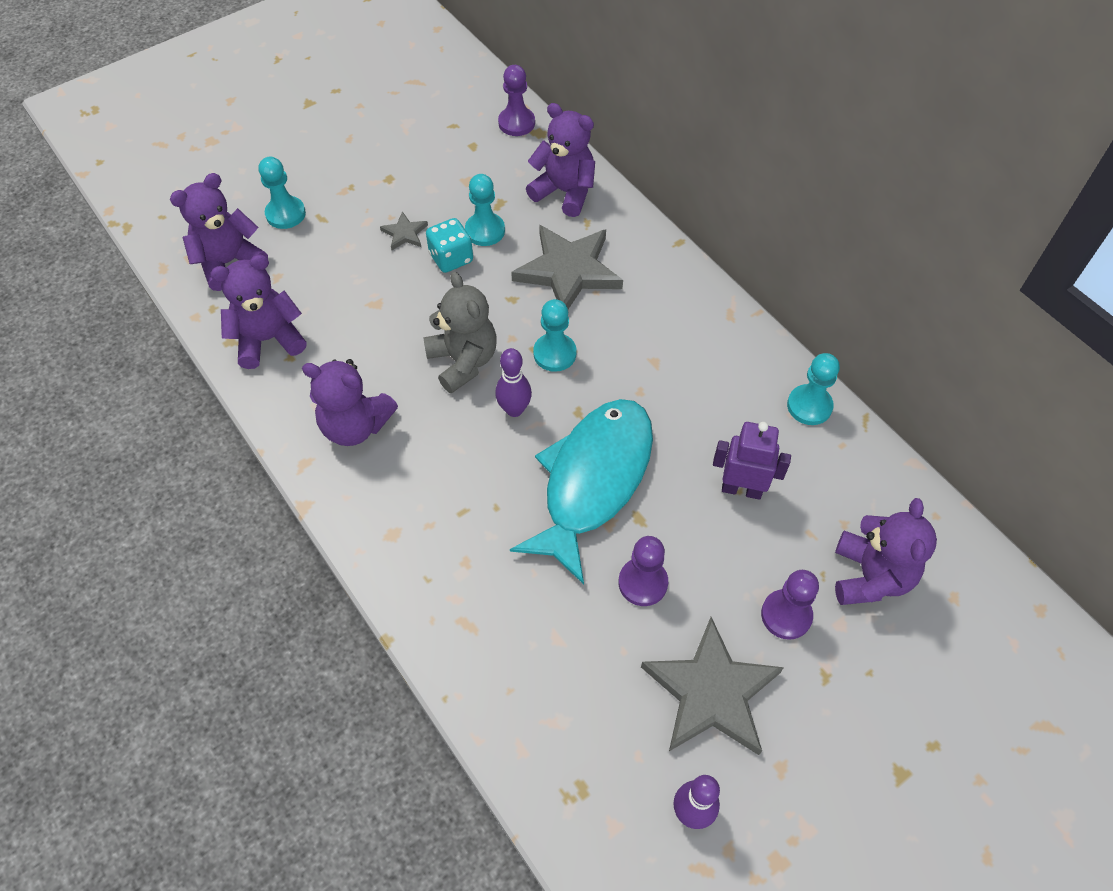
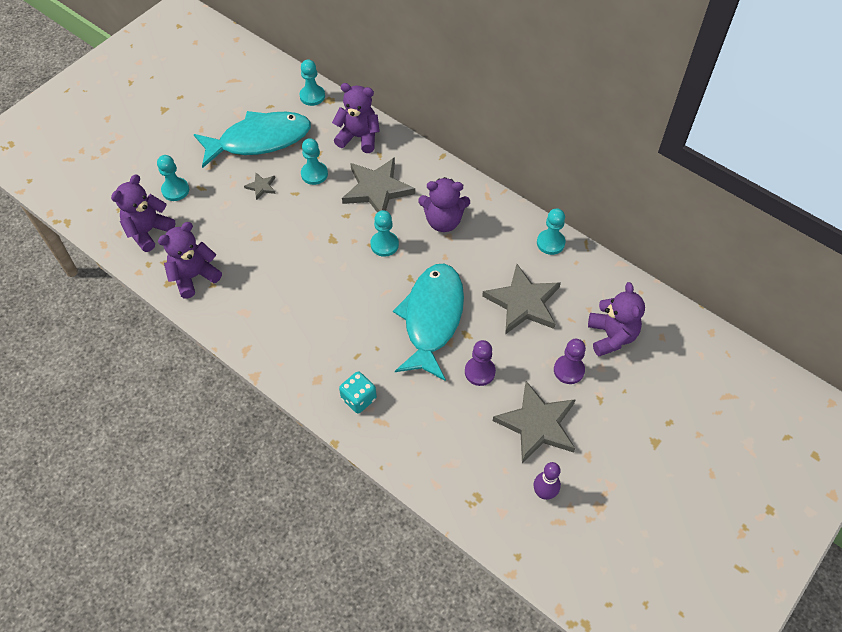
camera: 15 degrees left, 0 degrees up
purple teddy bear [302,359,398,446] -> purple teddy bear moved to [418,177,470,232]
grey teddy bear [423,272,497,394] -> none
turquoise dice [426,218,473,273] -> turquoise dice moved to [339,372,377,413]
purple bowling pin [495,348,532,417] -> none
purple pawn [498,65,535,136] -> turquoise pawn [300,60,325,106]
purple robot [713,422,791,500] -> grey star [482,264,561,334]
none -> turquoise fish [194,111,311,168]

